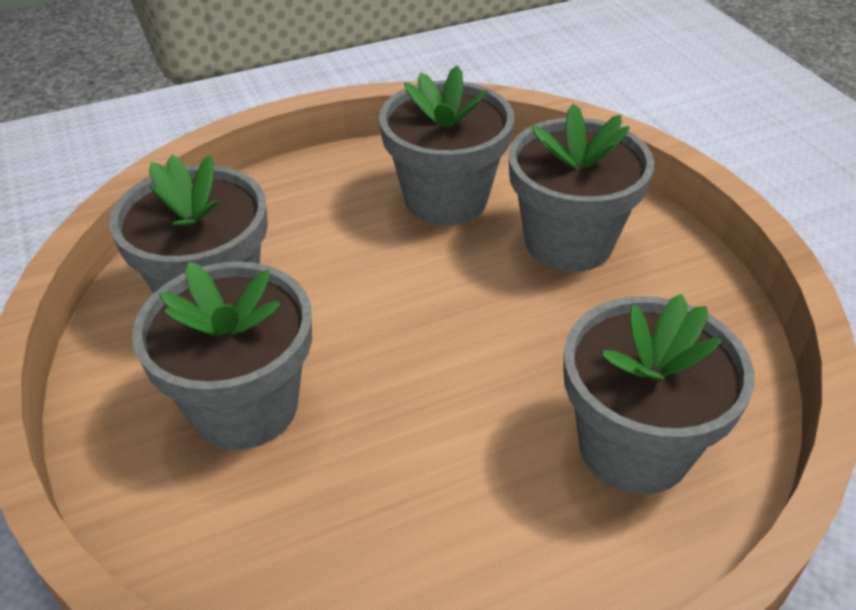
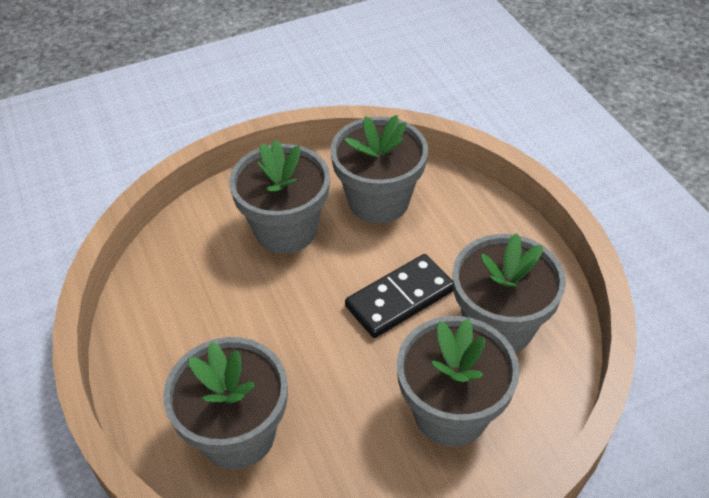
camera: 90 degrees right, 5 degrees up
none -> black domino [345,254,453,338]

